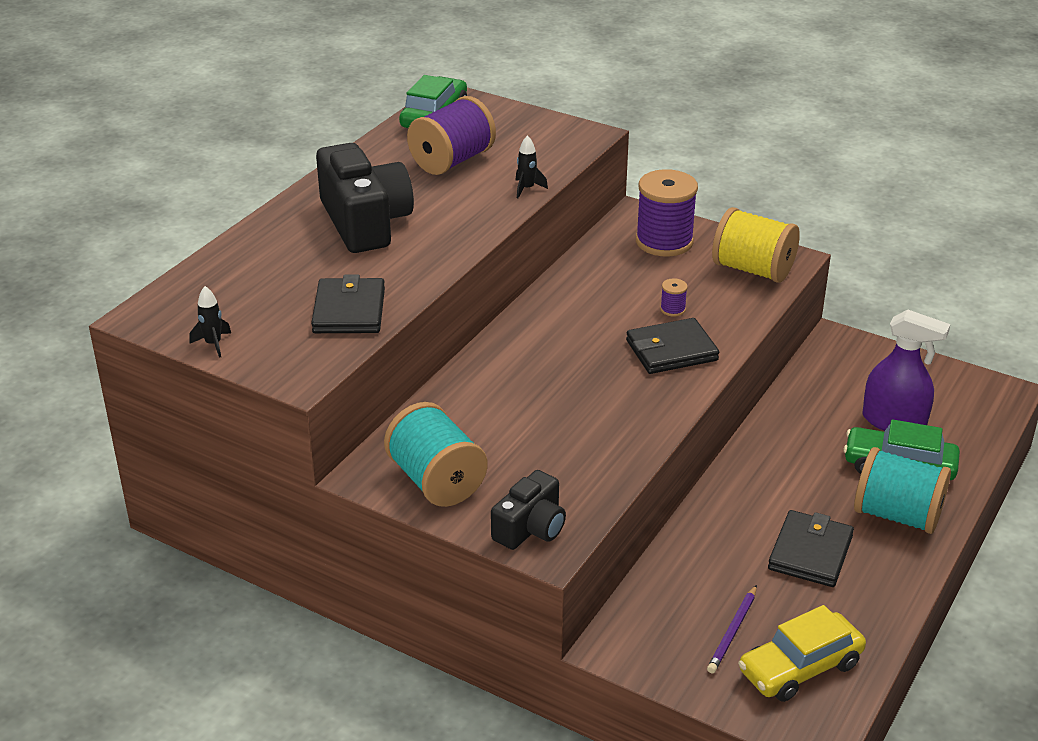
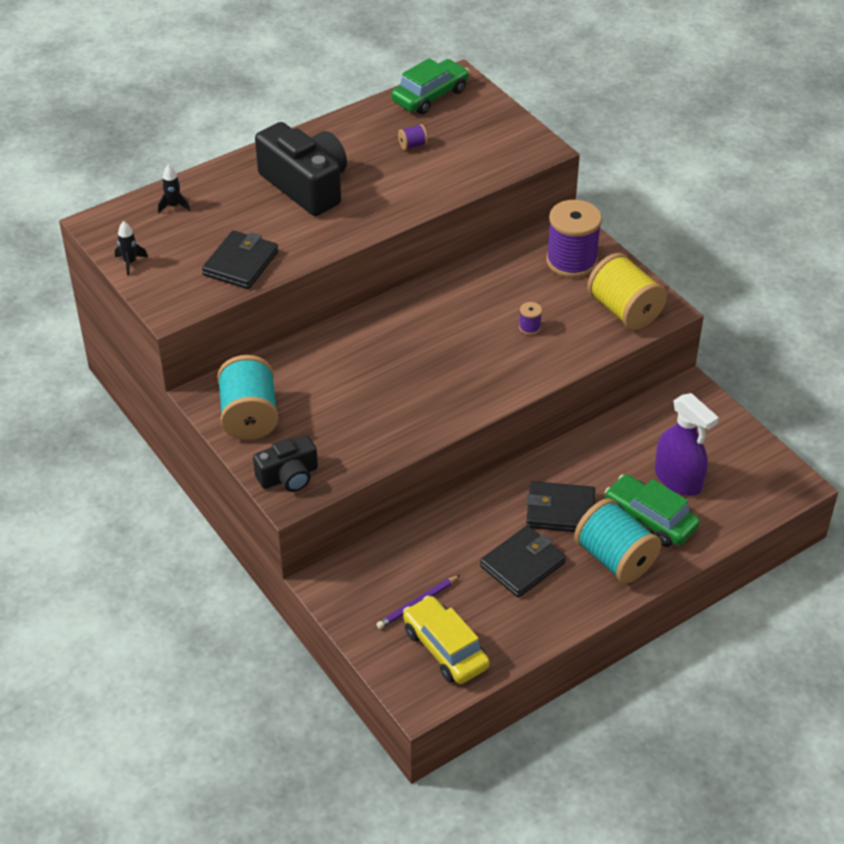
camera: 25 degrees right, 10 degrees up
black camera [316,143,414,253] -> black camera turned 45 degrees counterclockwise [255,122,347,216]
purple spool [407,96,496,175] -> purple spool [398,124,428,150], size x0.41
black rocket [515,135,548,198] -> black rocket moved to [158,165,190,213]
black wallet [626,318,719,374] -> black wallet moved to [526,481,596,532]
yellow car [738,605,866,702] -> yellow car turned 60 degrees clockwise [403,596,490,684]

